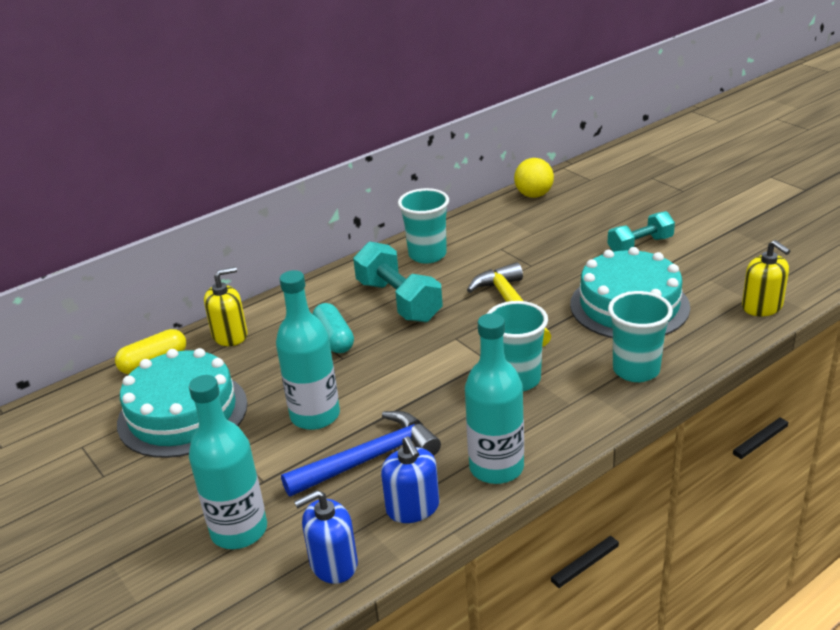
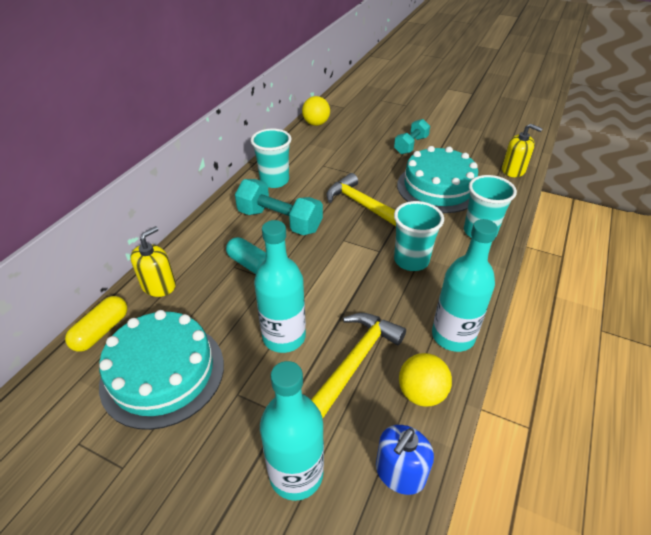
camera: 30 degrees left, 10 degrees up
blue hammer [281,411,441,497] -> yellow hammer [311,313,406,418]
blue soap dispenser [381,436,439,523] -> yellow ball [399,353,452,407]

